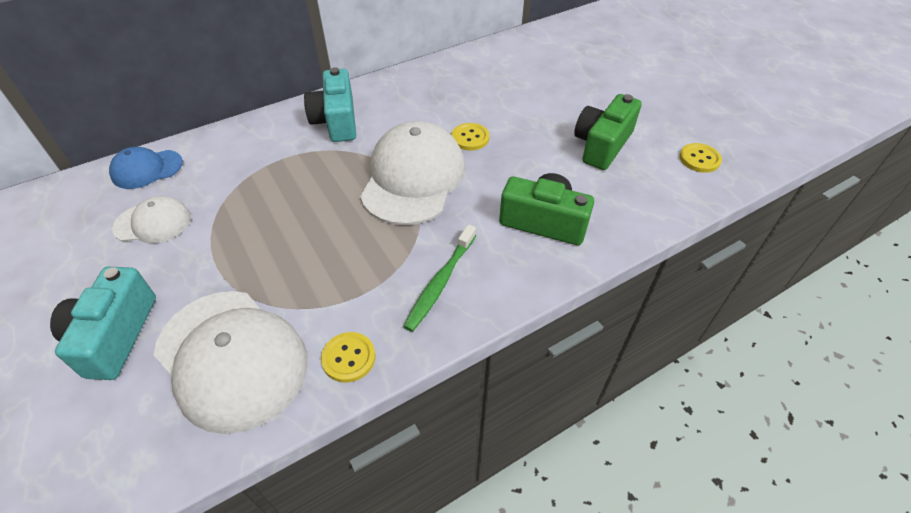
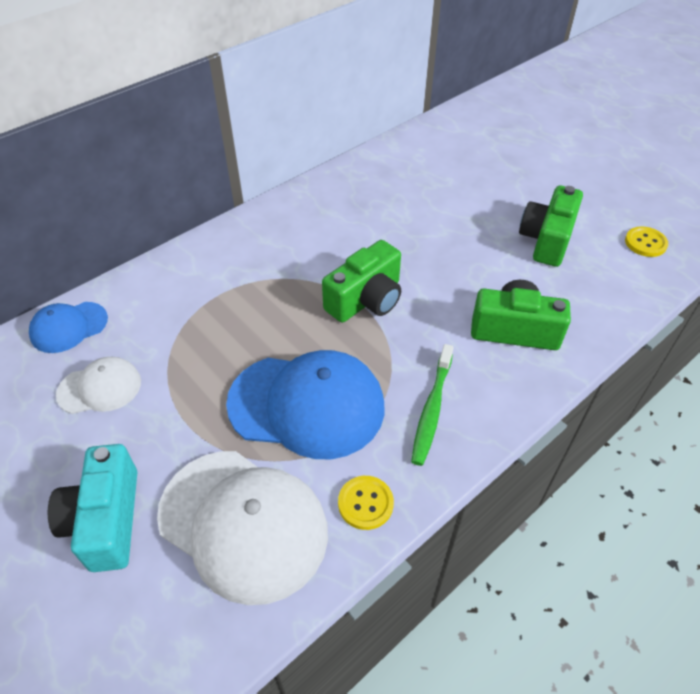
camera: 10 degrees left, 0 degrees up
turquoise camera [304,67,356,142] -> none
white cap [360,121,465,225] -> green camera [322,240,401,322]
yellow button [451,123,489,151] -> none
none -> blue cap [226,350,385,459]

